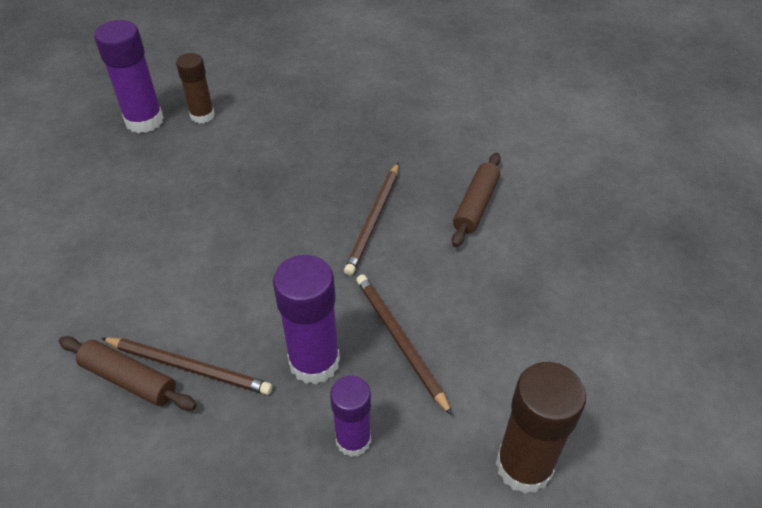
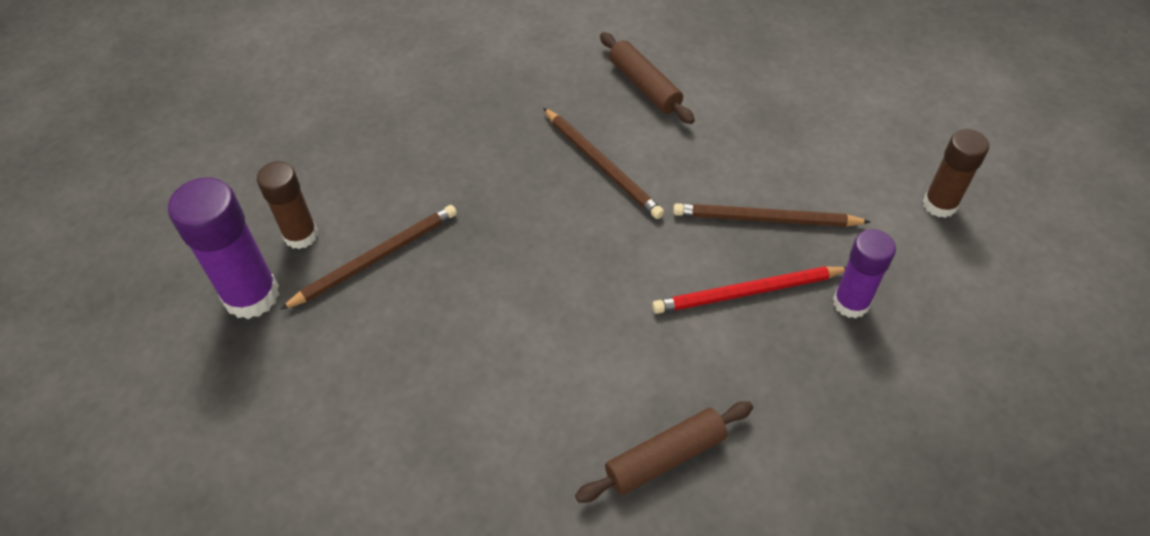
camera: 55 degrees left, 5 degrees up
brown pencil [101,337,272,395] -> brown pencil moved to [280,205,457,310]
purple glue stick [273,255,340,385] -> red pencil [652,266,846,314]
brown glue stick [496,362,586,494] -> brown glue stick [923,129,989,218], size x0.65

